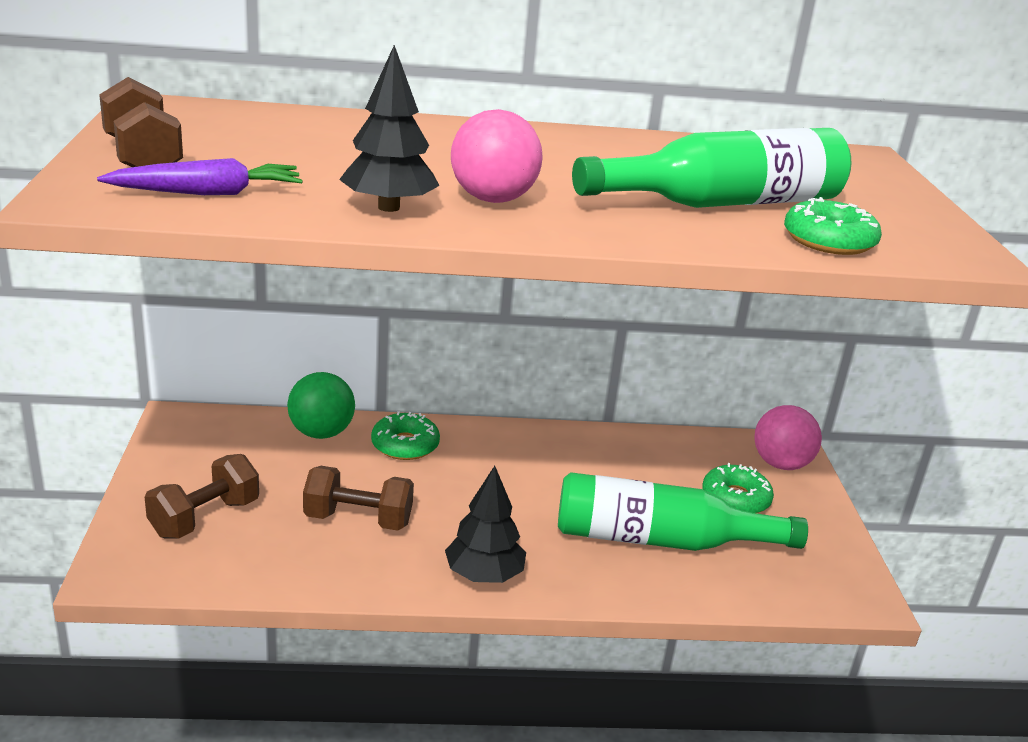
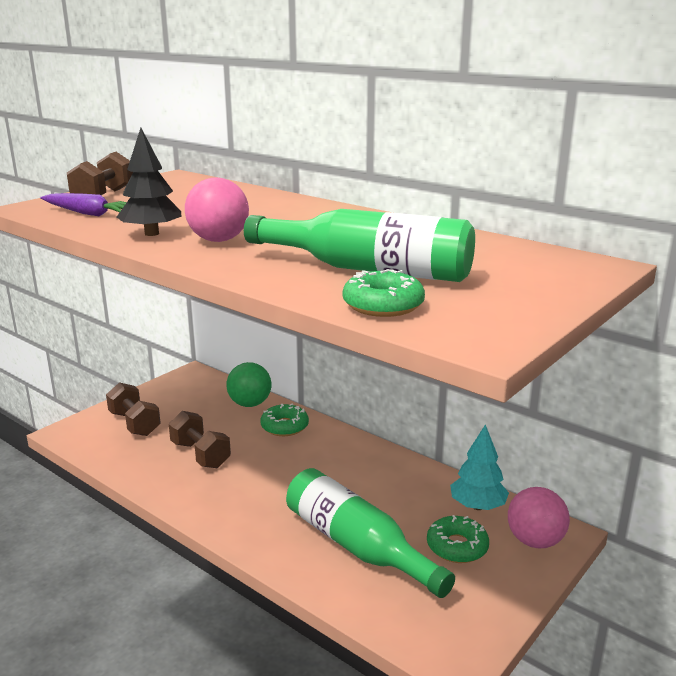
camera: 45 degrees right, 5 degrees down
brown dumbbell [145,454,259,538] -> brown dumbbell turned 60 degrees clockwise [106,382,161,436]
black tree [445,466,526,583] -> none
none -> turquoise tree [450,424,509,510]

